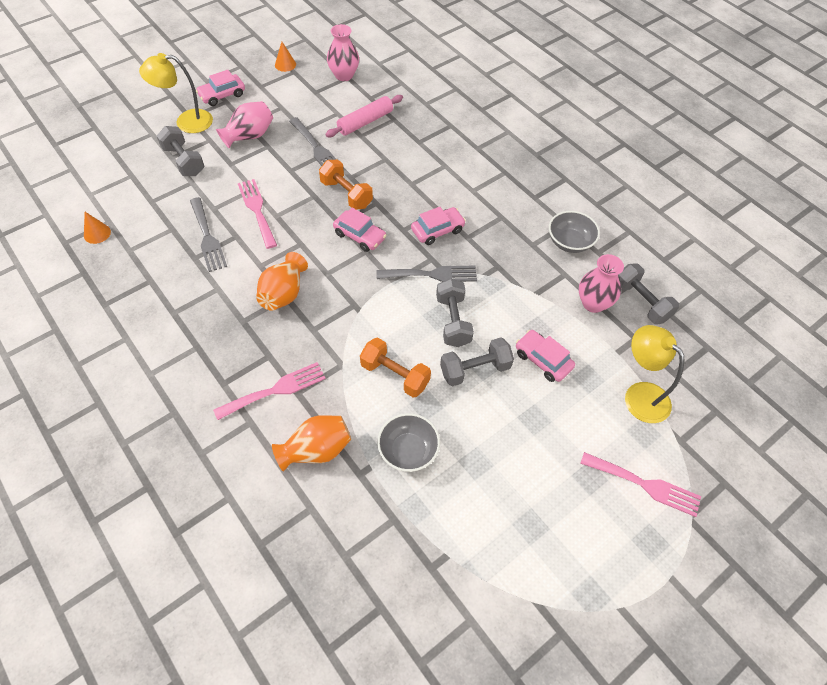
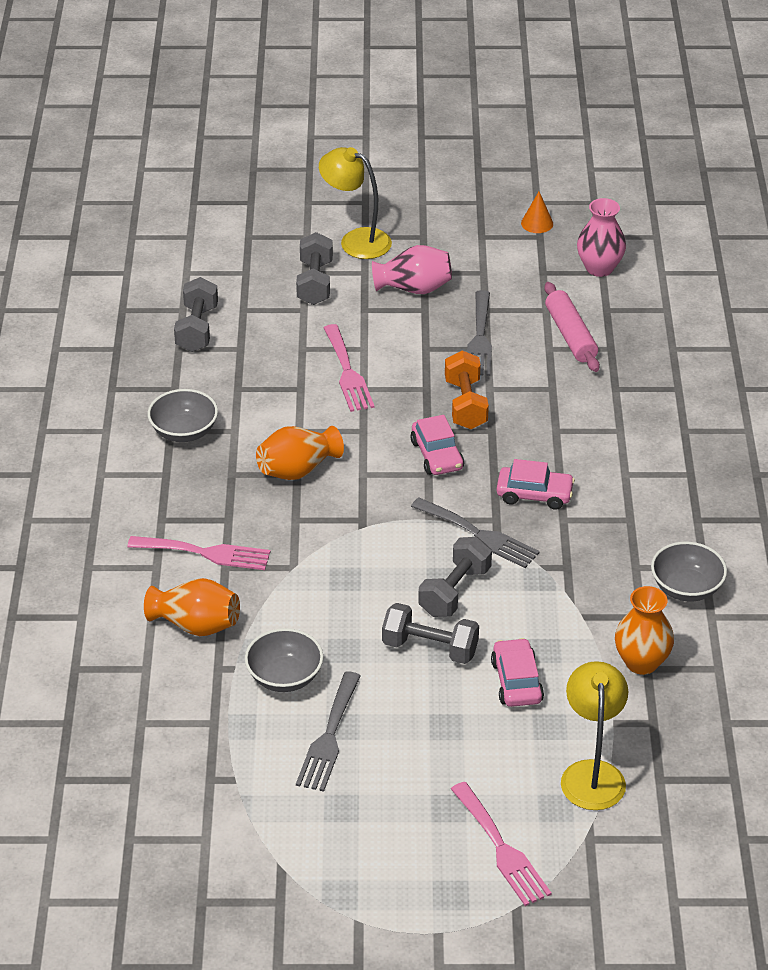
camera: 40 degrees right, 15 degrees down
orange cone [84,212,111,244] -> none
grey fork [190,197,227,272] -> grey fork moved to [296,671,361,792]
pink car [196,70,245,106] -> none
pink fork [238,179,277,249] -> pink fork turned 150 degrees clockwise [324,324,375,412]
pink rolling pin [325,95,403,137] -> pink rolling pin turned 75 degrees clockwise [544,282,600,372]
orange dumbbell [360,338,431,398] -> none
pink vase [579,254,624,313] -> orange vase [615,586,674,675]
grey dumbbell [618,263,679,325] -> grey dumbbell moved to [174,277,218,352]
none -> grey bowl [148,389,218,442]

